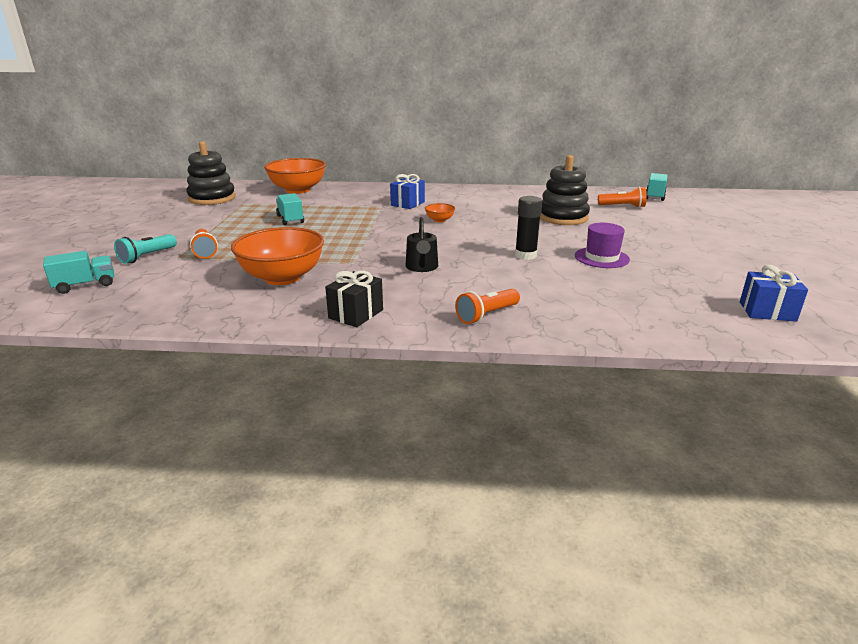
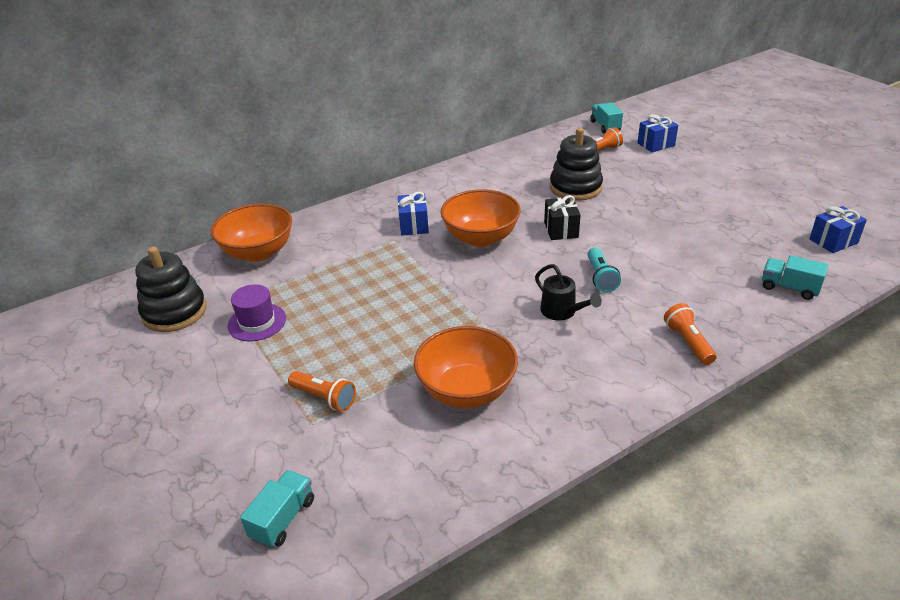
camera: 35 degrees left, 10 degrees up
turquoise flashlight [114,234,177,264] -> turquoise flashlight moved to [588,247,621,293]
turquoise truck [276,193,304,225] -> turquoise truck moved to [762,255,828,300]
black gift [325,271,383,327] -> black gift moved to [544,195,581,240]
orange bowl [425,203,455,222] -> orange bowl [441,189,521,247], size x2.28
orange flashlight [455,289,520,324] -> orange flashlight turned 150 degrees clockwise [664,303,717,365]
black glue stick [515,196,542,260] -> none
purple hat [575,223,630,268] -> purple hat moved to [228,284,286,341]
none -> blue gift [637,115,678,152]

